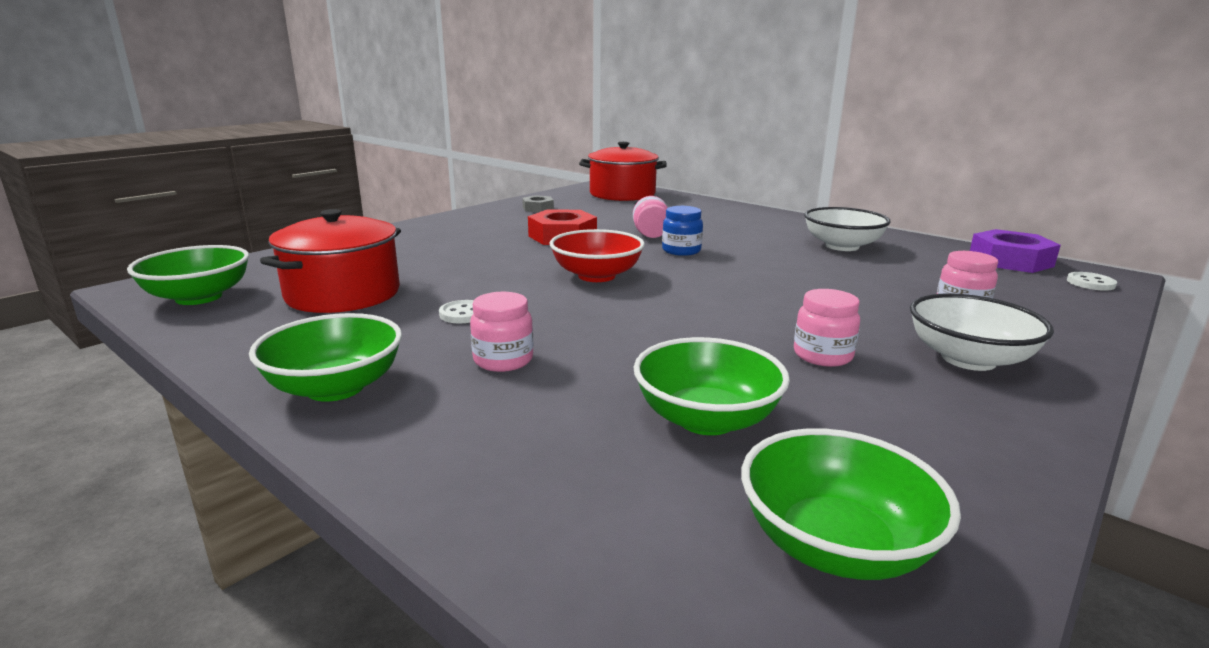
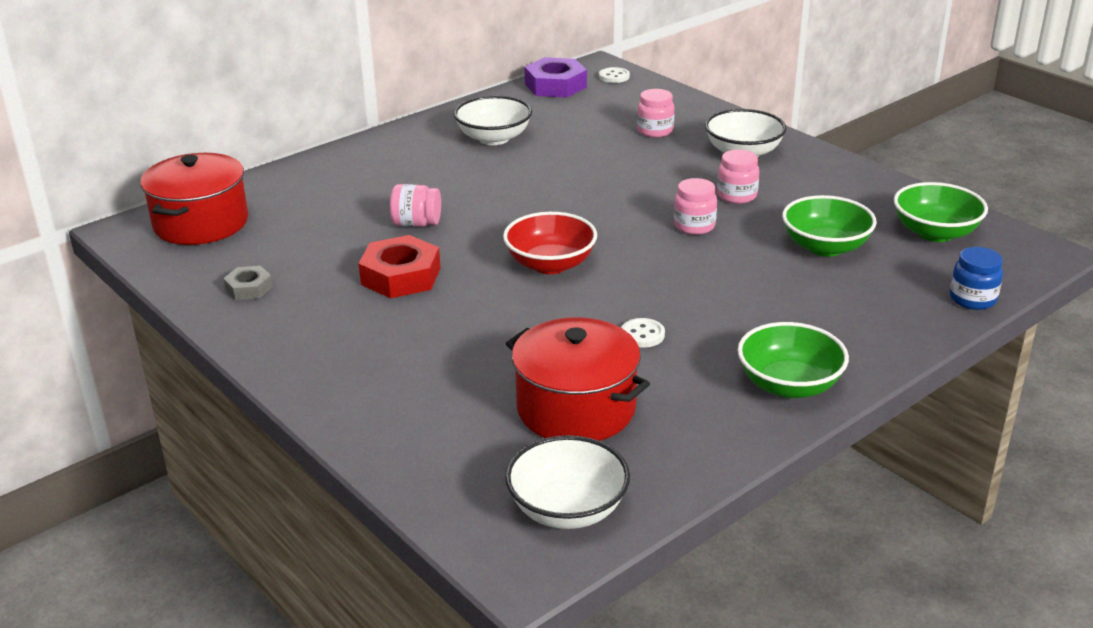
camera: 80 degrees left, 10 degrees up
green bowl [127,245,249,305] -> white bowl [505,435,630,529]
pink jar [470,292,533,372] -> pink jar moved to [674,178,717,235]
blue jar [662,206,703,256] -> blue jar moved to [950,247,1003,310]

